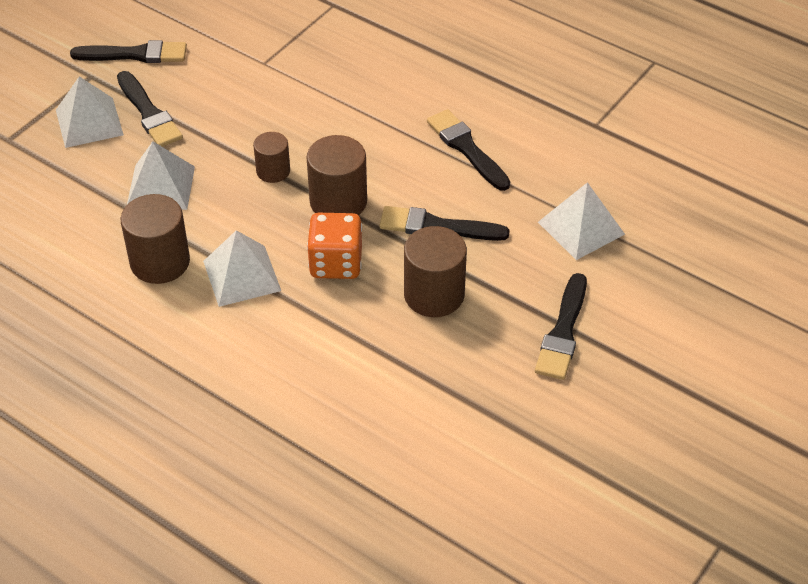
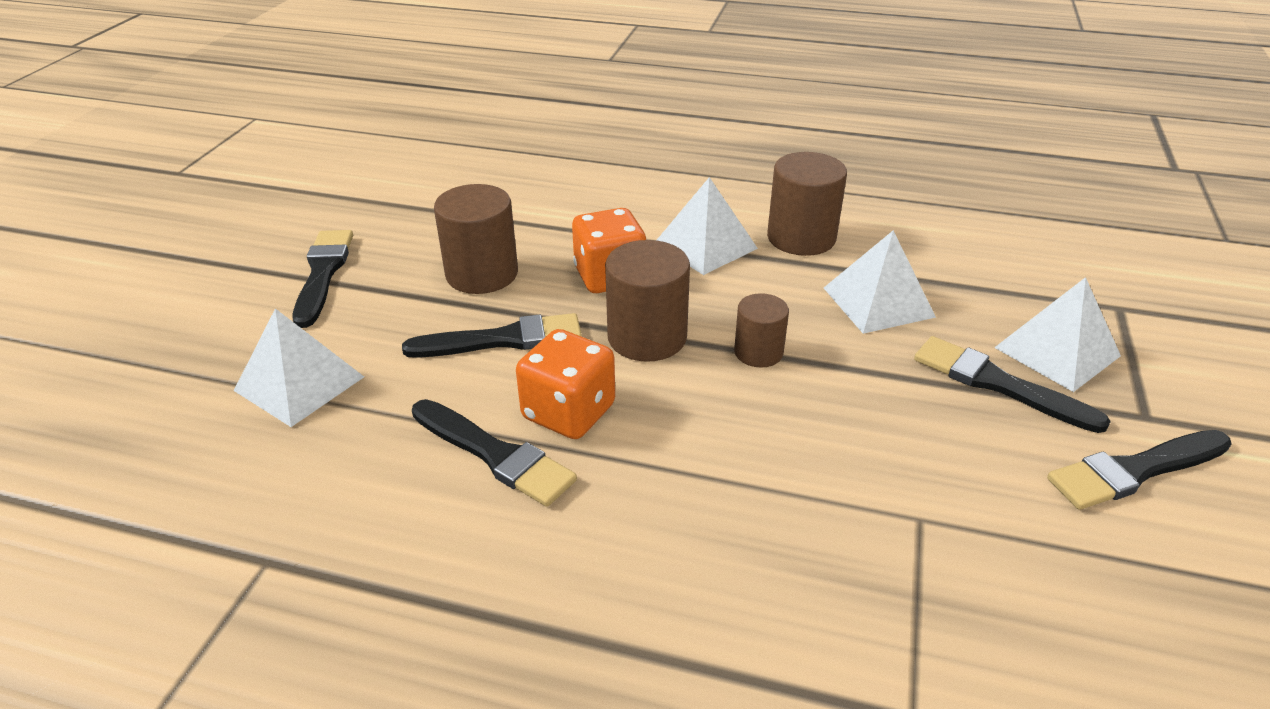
camera: 160 degrees right, 10 degrees down
none -> orange dice [516,329,615,439]

